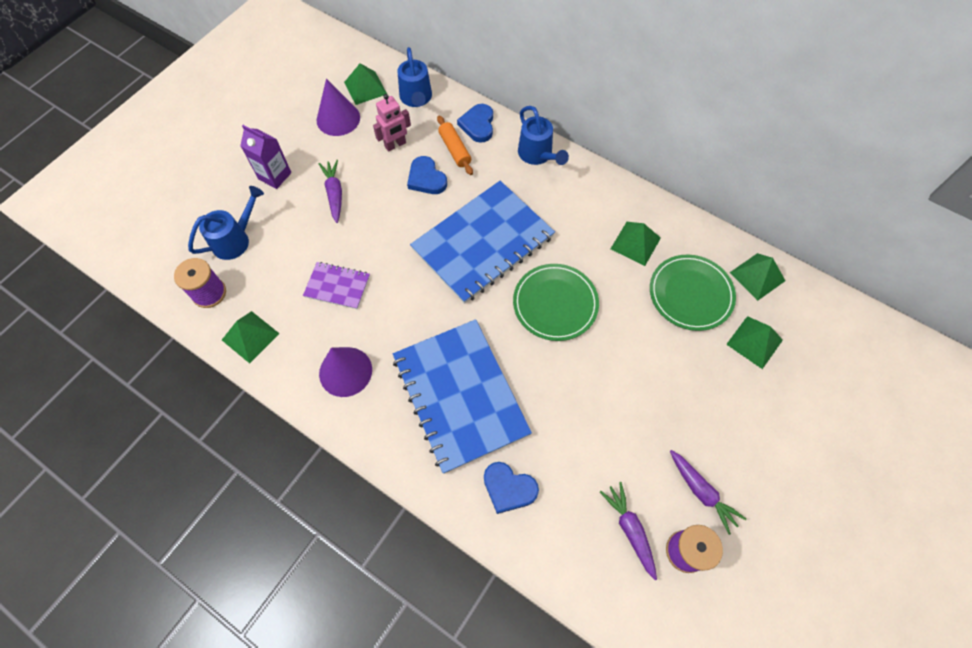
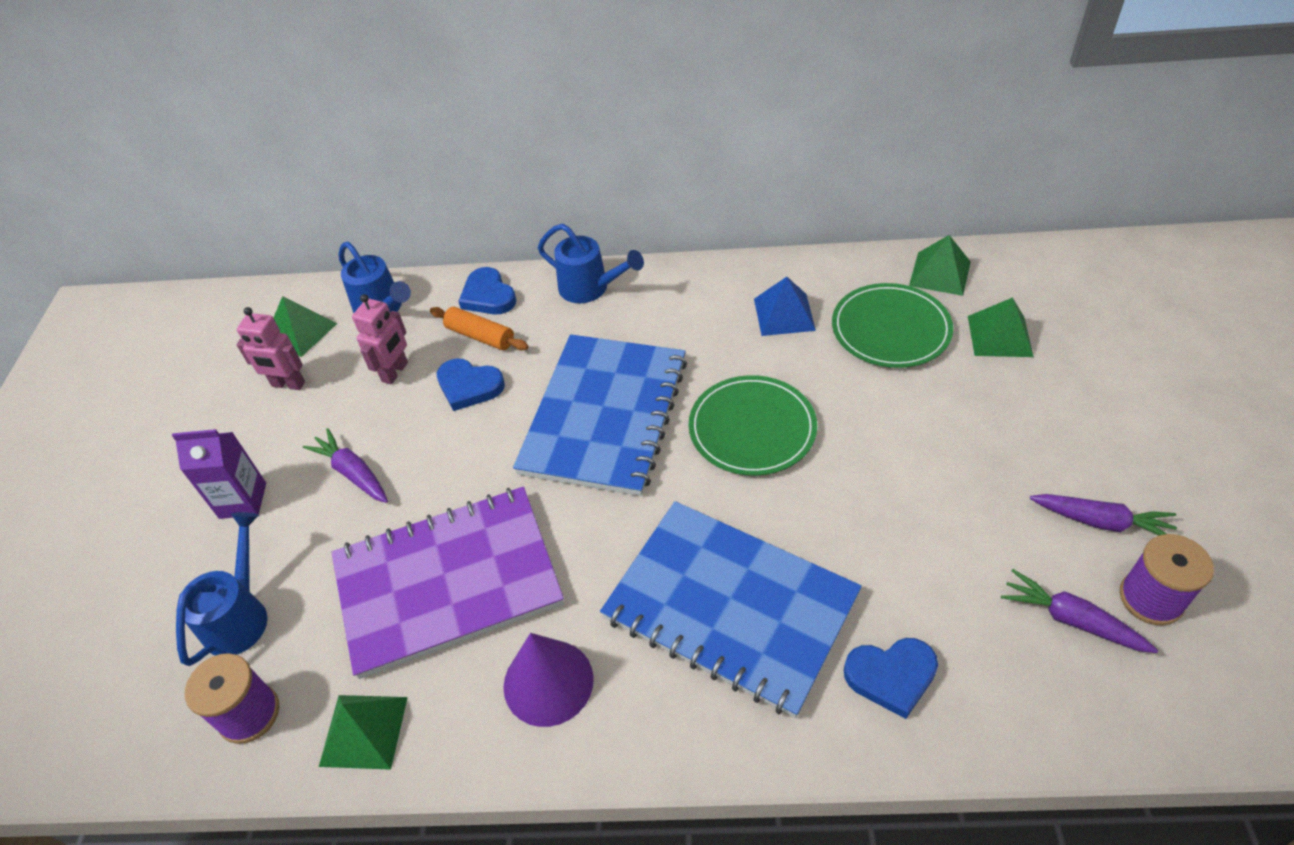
camera: 30 degrees left, 15 degrees down
purple notebook [303,262,370,309] -> purple notebook [331,487,564,679], size x2.17
purple cone [317,79,360,136] -> pink robot [236,307,305,390]
green pyramid [611,222,661,266] -> blue pyramid [754,277,816,336]

